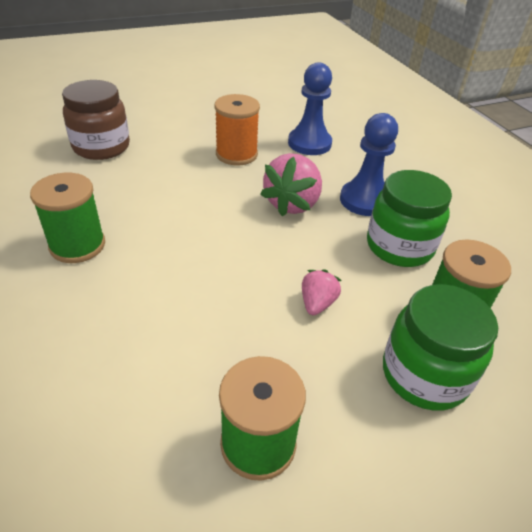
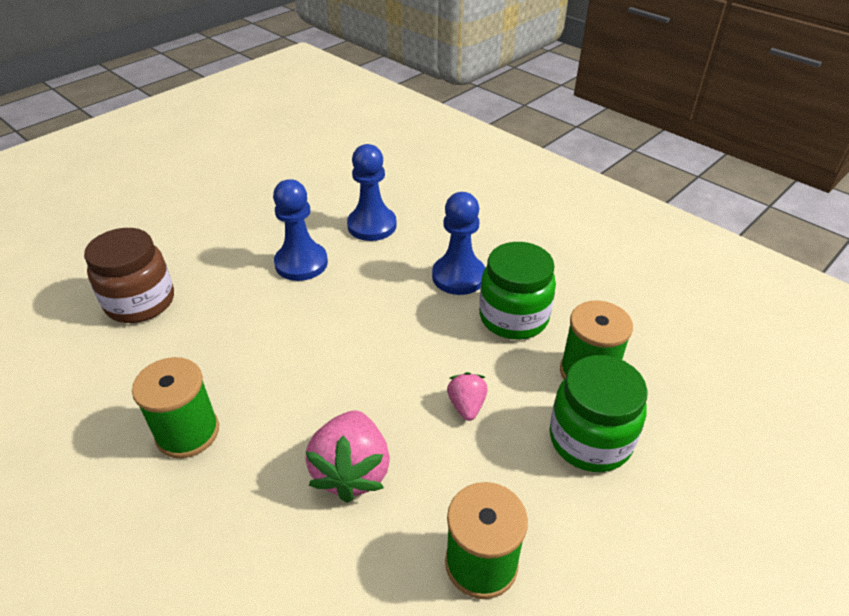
camera: 20 degrees left, 0 degrees up
orange spool [215,94,260,165] -> blue pawn [273,179,328,281]
pink strawberry [260,153,322,216] -> pink strawberry moved to [305,410,390,503]

